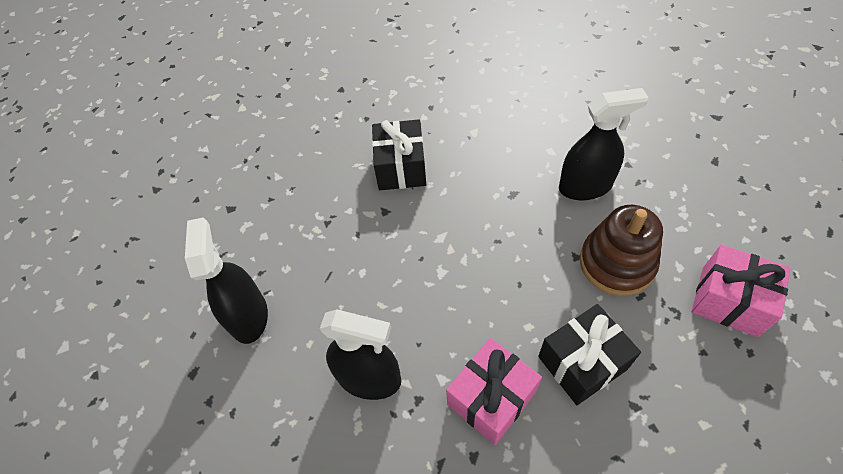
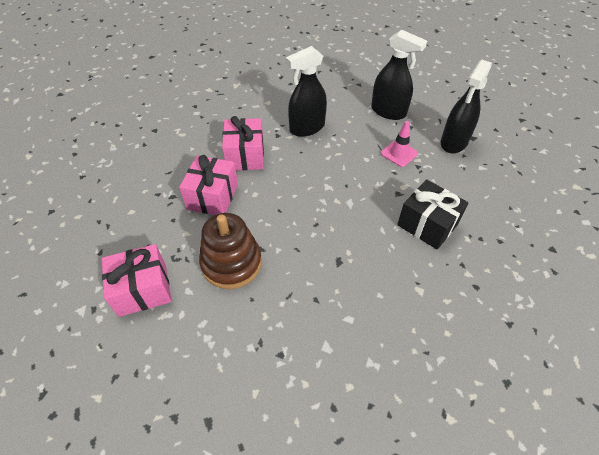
camera: 130 degrees right, 5 degrees down
black gift [538,304,641,405] -> pink gift [179,155,238,215]
black spray bottle [559,88,649,200] -> black spray bottle moved to [441,60,492,153]
none -> pink traffic cone [381,121,418,167]

